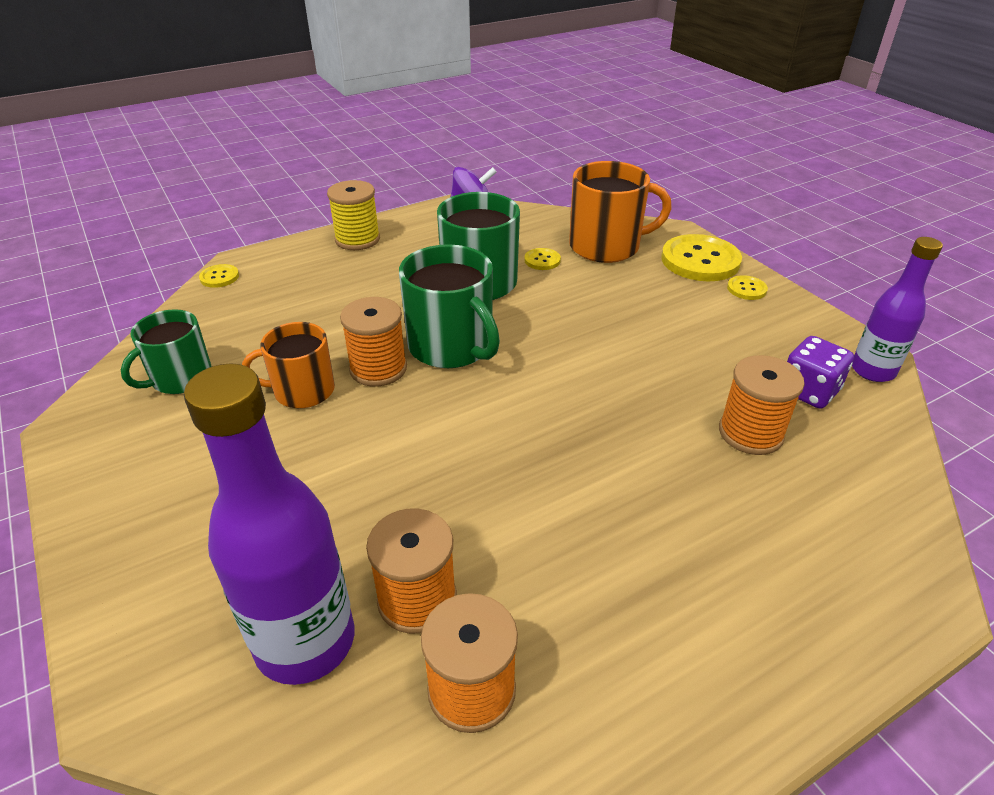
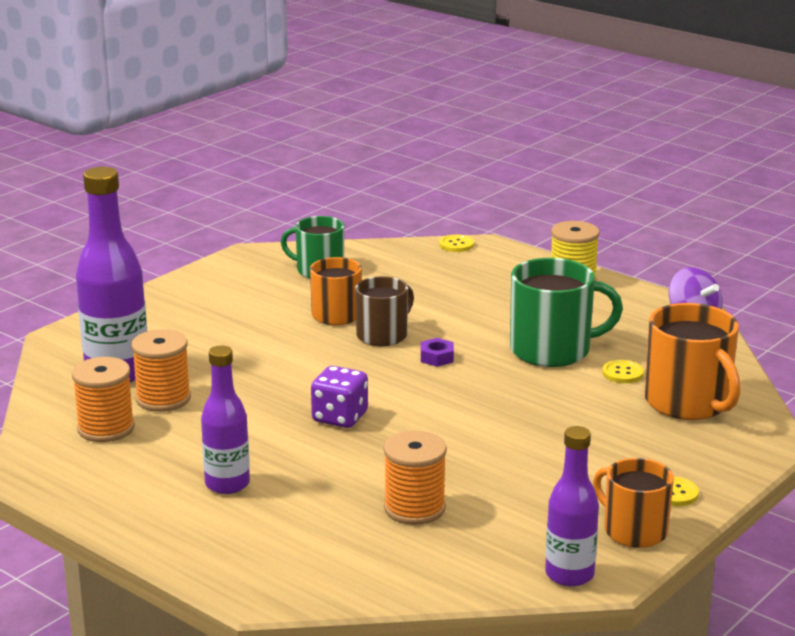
camera: 70 degrees right, 15 degrees down
orange spool [340,297,407,387] -> brown mug [355,276,414,346]
green mug [399,244,500,368] -> purple nut [421,338,454,367]
yellow button [661,234,742,281] -> none
purple dice [787,336,854,409] -> purple dice moved to [311,366,368,428]
none -> purple bottle [201,346,250,494]
none -> orange mug [593,458,674,548]

